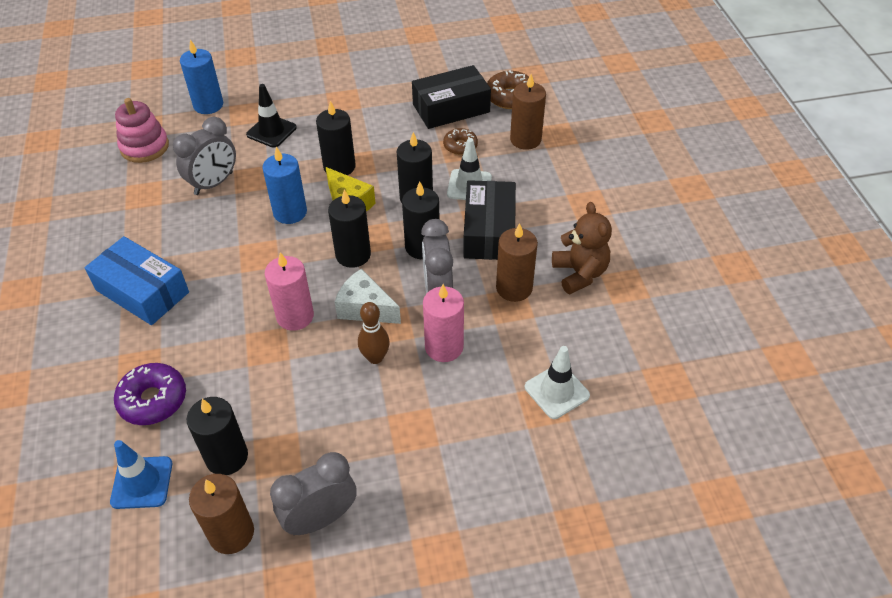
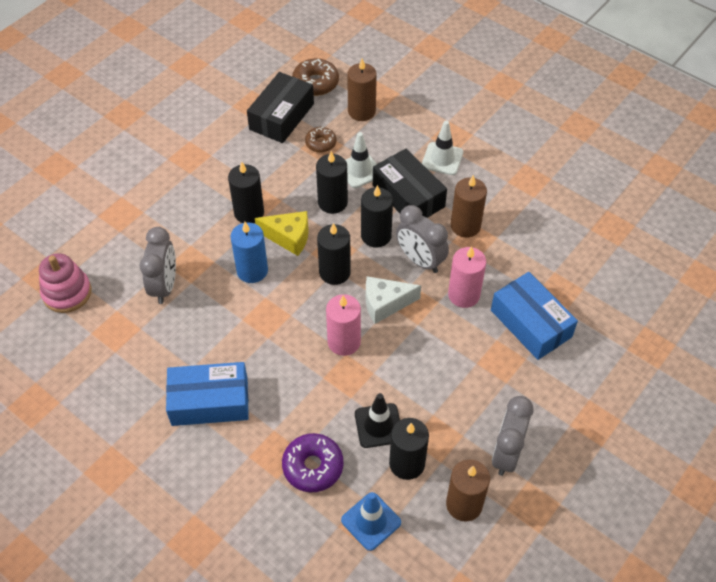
camera: 40 degrees left, 5 degrees up
blue candle [180,40,223,114] -> none
black traffic cone [246,84,297,148] -> black traffic cone moved to [355,393,400,448]
brown bowling pin [358,302,390,364] -> none
white traffic cone [525,346,590,419] -> white traffic cone moved to [422,120,463,175]
brown teddy bear [552,202,612,294] -> none
none -> blue box [491,272,578,360]

